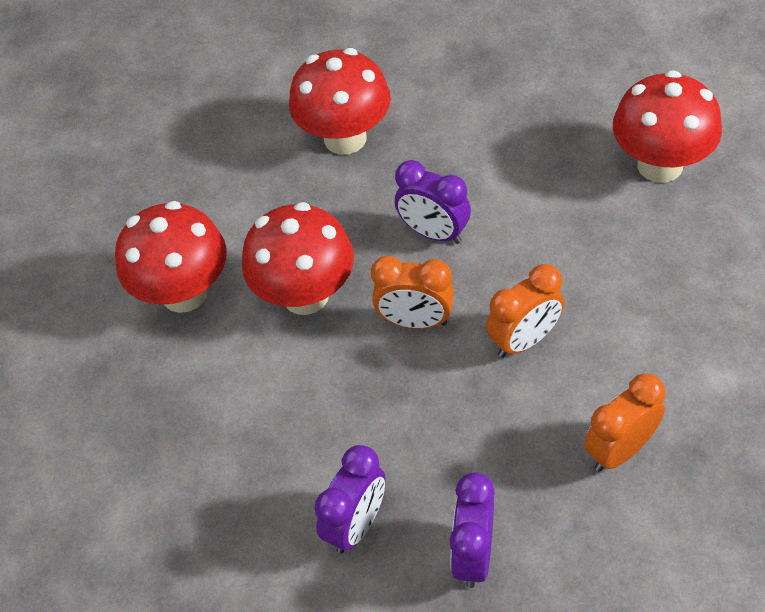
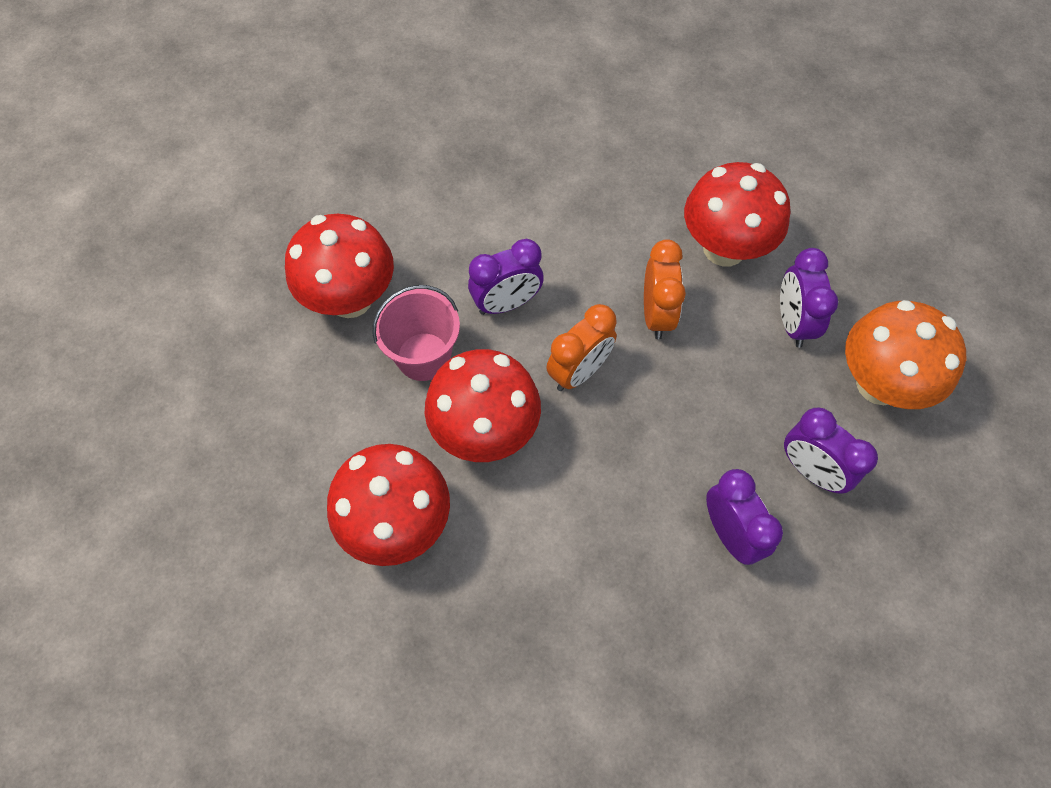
camera: 60 degrees left, 10 degrees up
orange clock [584,373,666,472] -> purple clock [780,248,838,348]
red mushroom [613,70,722,183] -> red mushroom moved to [684,162,790,266]
none -> pink bucket [372,285,460,381]
none -> orange mushroom [845,300,966,409]

